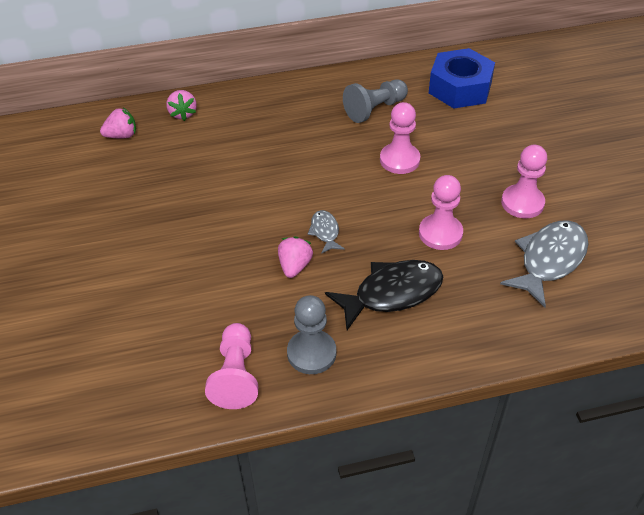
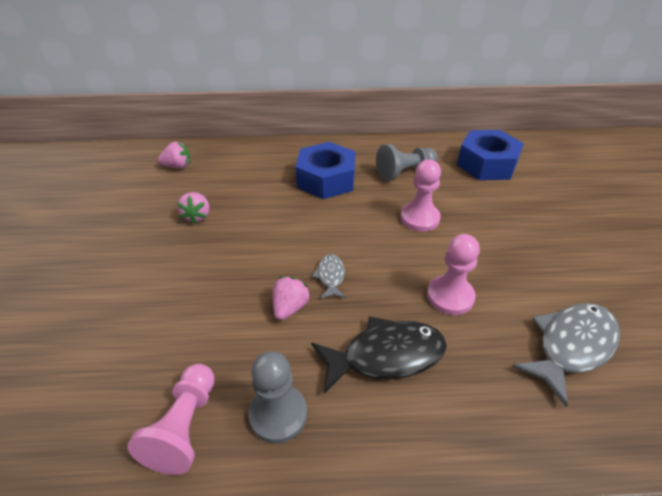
camera: 10 degrees right, 5 degrees down
pink strawberry [166,90,197,121] -> pink strawberry moved to [177,192,209,224]
pink pawn [501,145,547,218] -> none
none -> blue nut [296,142,356,199]

